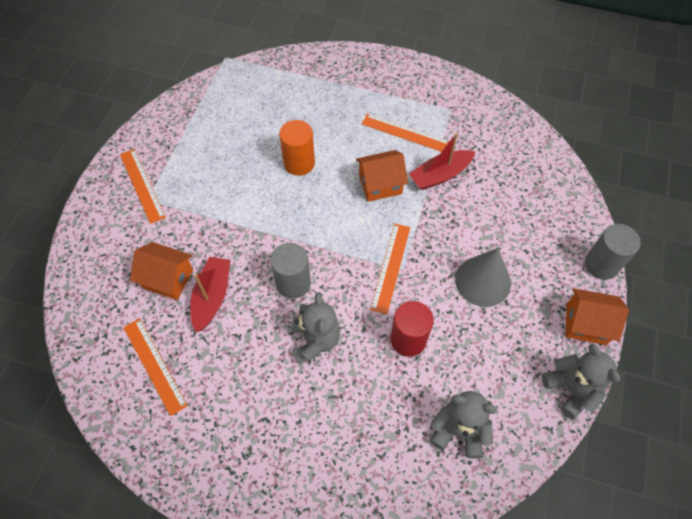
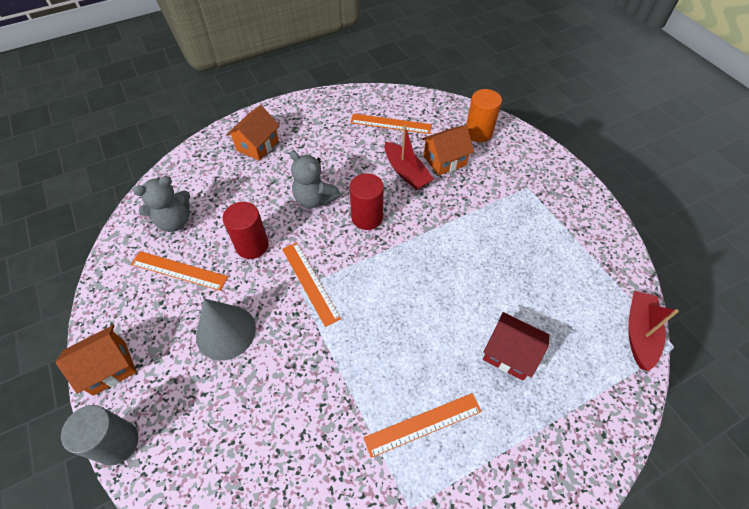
camera: 135 degrees right, 5 degrees down
orange ruler [120,149,166,224] -> orange ruler moved to [131,251,228,291]
grey cylinder [270,243,311,299] -> red cylinder [349,173,384,230]
orange cylinder [279,120,315,176] -> orange cylinder moved to [466,89,502,142]
orange house [356,150,408,202] -> orange house moved to [227,105,280,161]
red boat [409,133,475,190] -> red boat moved to [629,291,679,371]
grey teddy bear [542,344,620,419] -> none
none -> red house [483,312,549,381]

